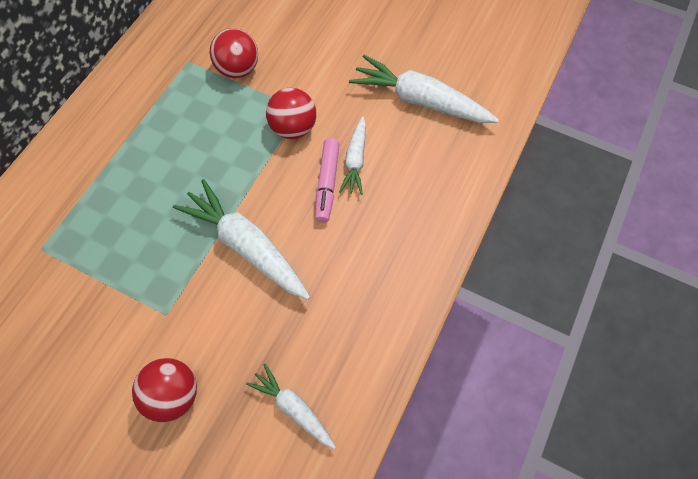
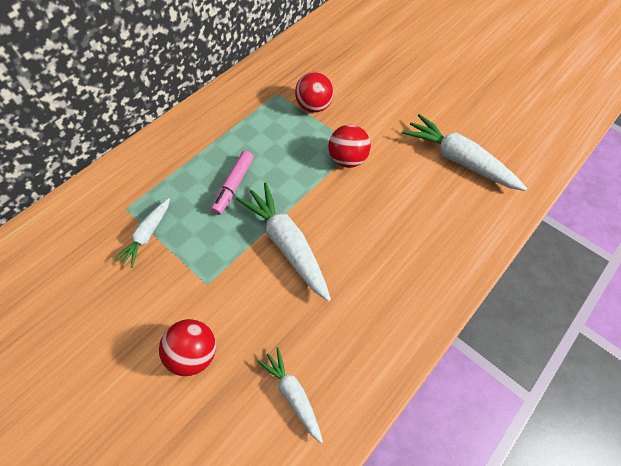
camera: 15 degrees right, 5 degrees down
pink marker [315,138,339,223] -> pink marker moved to [211,151,254,215]
white carrot [339,116,366,195] -> white carrot moved to [114,198,170,268]

